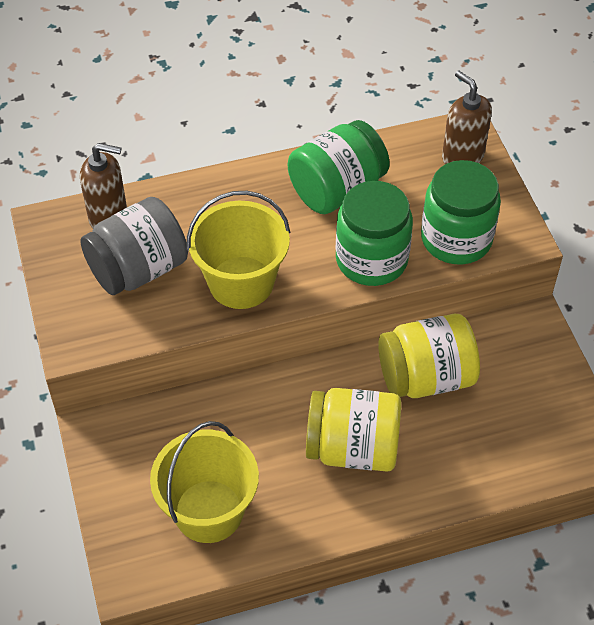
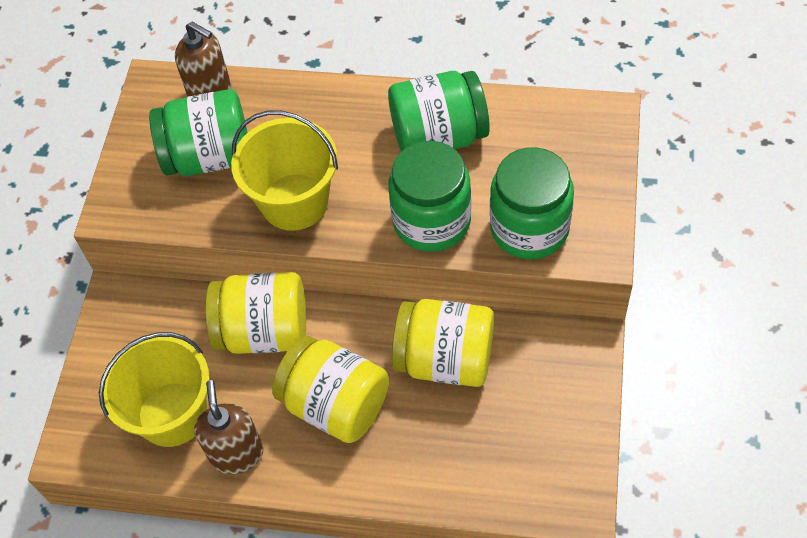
camera: 30 degrees right, 5 degrees up
grey jar [81,197,188,295] -> green jar [149,89,248,176]
brown soap dispenser [442,71,492,164] -> brown soap dispenser moved to [194,380,263,474]
none -> yellow jar [206,272,306,354]

